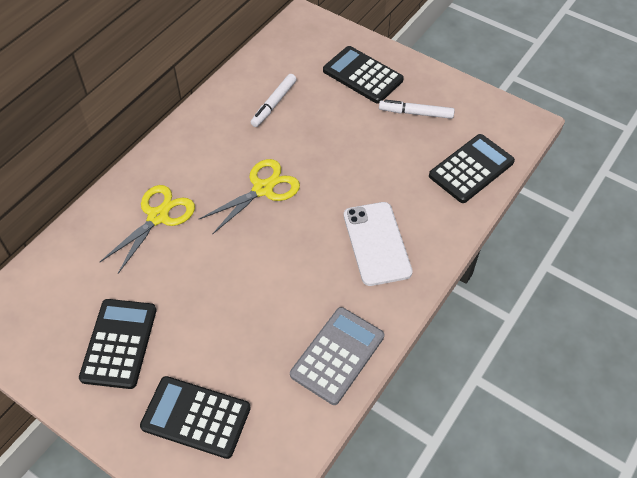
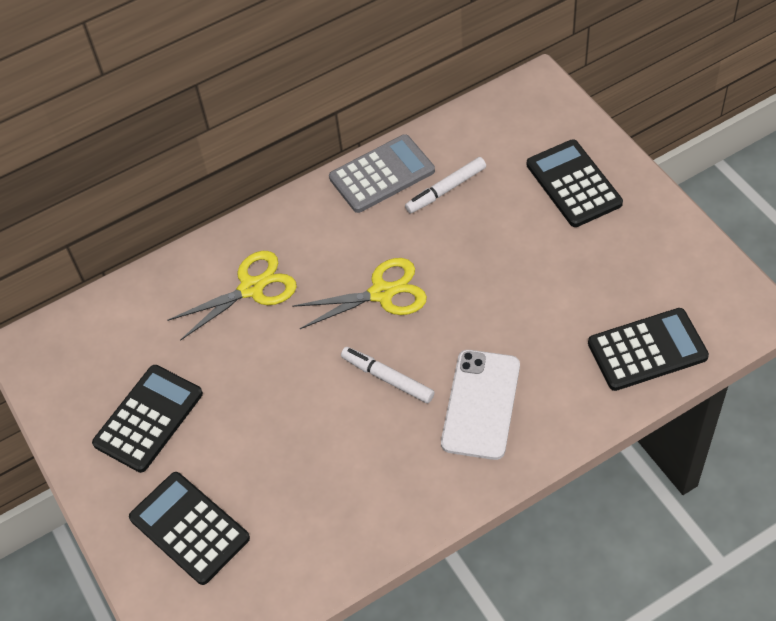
camera: 30 degrees right, 0 degrees up
grey calculator [290,307,384,405] -> grey calculator moved to [329,134,435,213]
white marker [379,100,455,119] -> white marker moved to [341,347,435,403]

